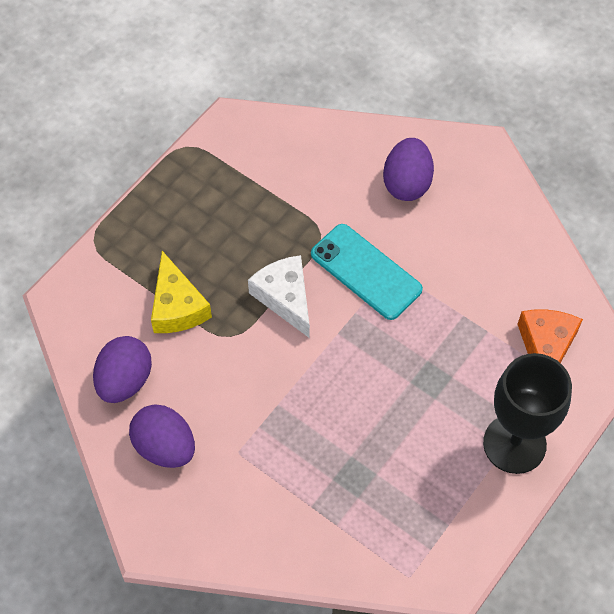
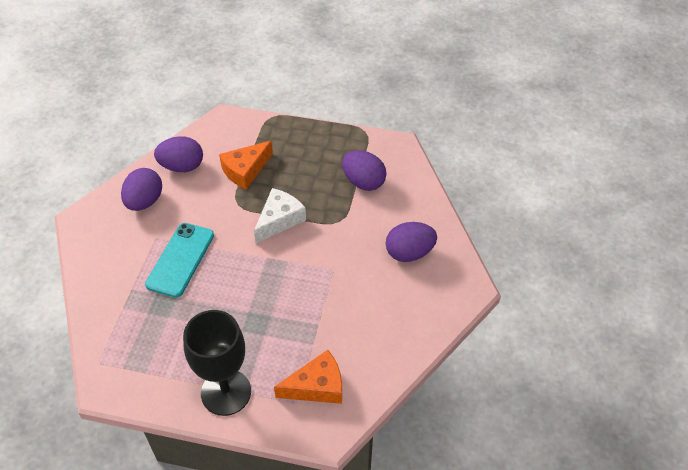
camera: 65 degrees right, 10 degrees down
yellow cheese [151,251,212,333] -> orange cheese [219,141,273,190]
turquoise phone [311,224,423,320] -> turquoise phone moved to [145,223,214,298]
none -> purple egg [342,151,386,191]

